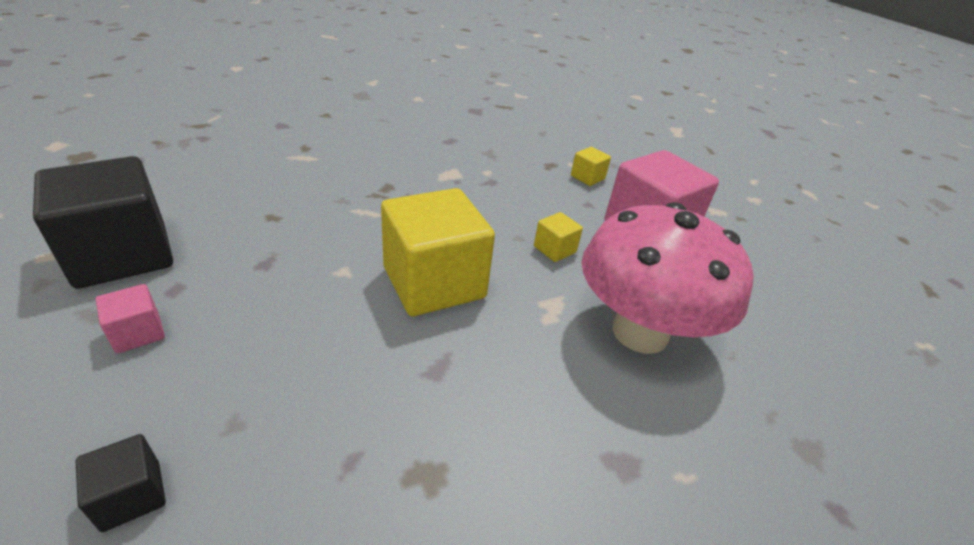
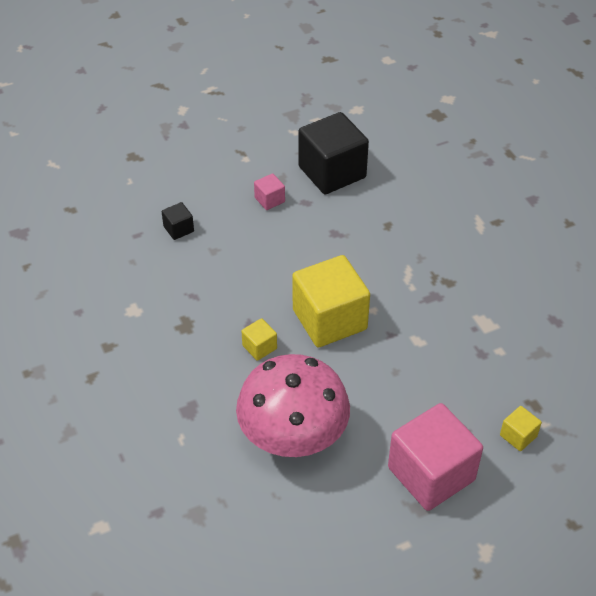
camera: 95 degrees right, 10 degrees up
yellow cube [534,212,583,262] -> yellow cube moved to [241,318,277,361]

